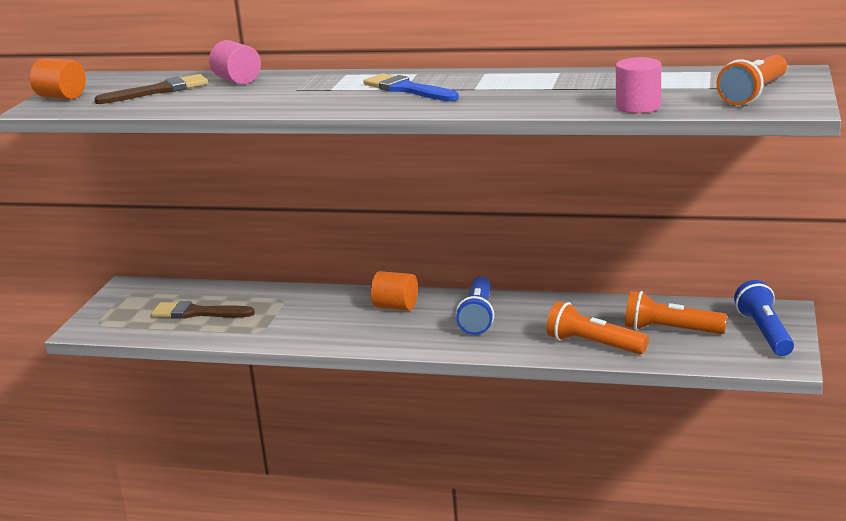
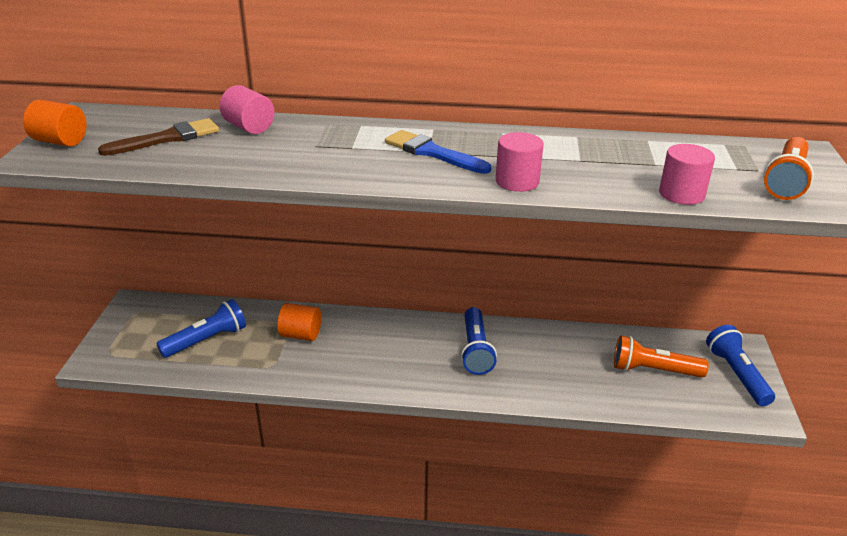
camera: 10 degrees left, 10 degrees up
brown brush [151,301,255,319] -> blue flashlight [156,299,246,358]
orange cylinder [371,271,418,311] -> orange cylinder moved to [277,303,321,341]
orange flashlight [547,301,649,354] -> none
none -> pink cylinder [496,132,544,192]

